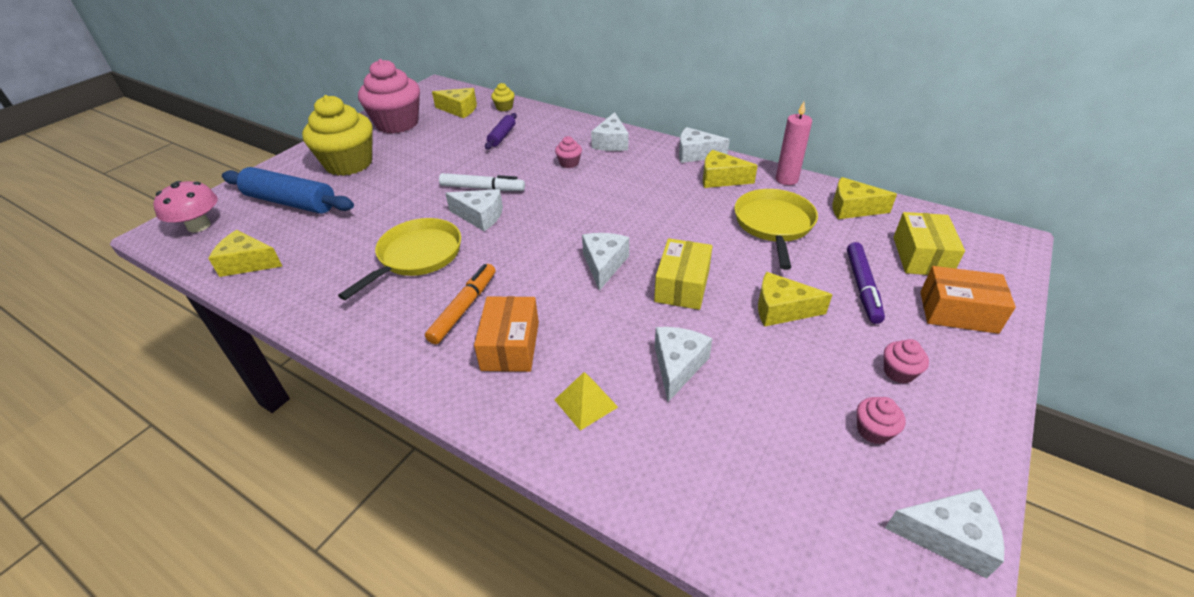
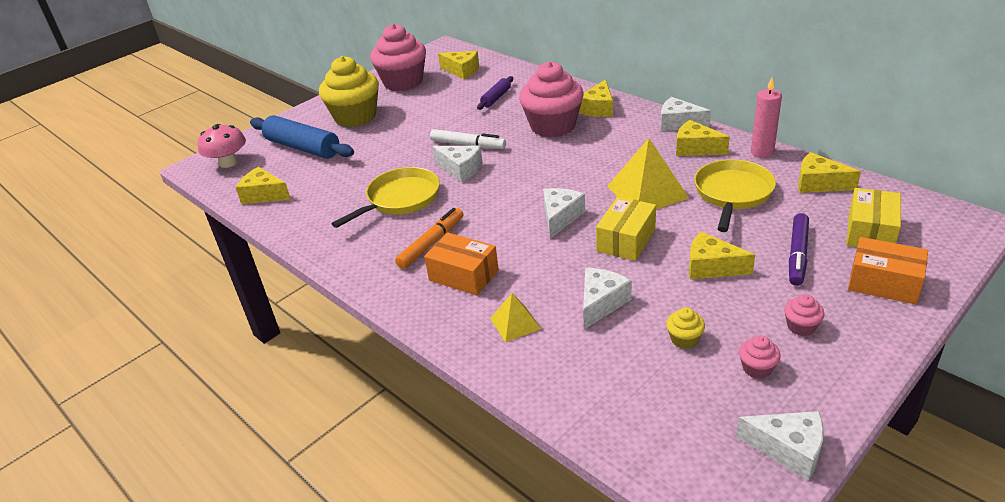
camera: 15 degrees right, 5 degrees down
orange box [474,296,539,372] -> orange box turned 75 degrees counterclockwise [424,232,499,295]
yellow cupcake [491,83,515,111] -> yellow cupcake moved to [666,307,705,349]
pink cupcake [555,136,582,168] -> pink cupcake [519,61,584,137], size x2.46
white cheese [591,112,628,151] -> yellow cheese [579,79,613,117]
none -> yellow pyramid [607,138,689,209]

